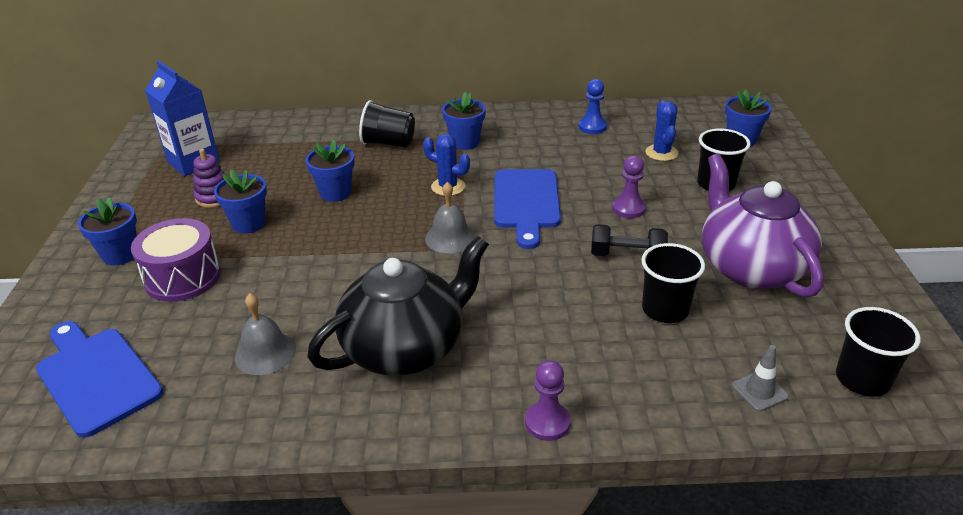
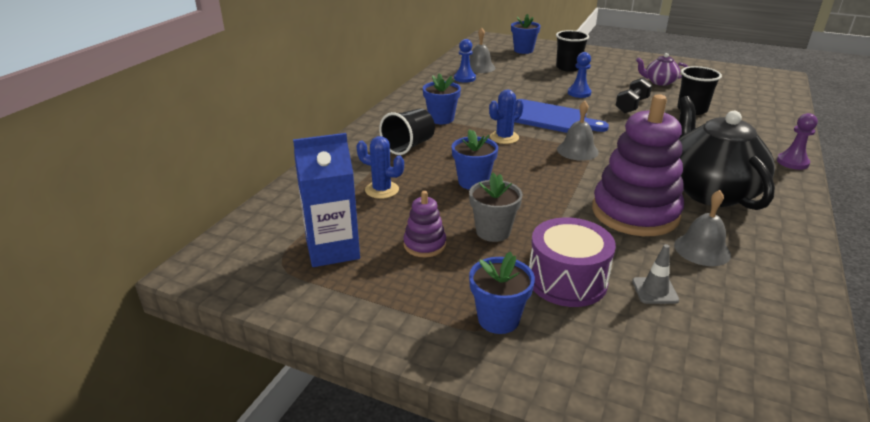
camera: 65 degrees left, 5 degrees down
blue cutting board [36,321,163,438] -> none
blue flower pot [214,169,267,234] -> grey flower pot [469,173,523,242]
purple pawn [612,156,646,218] -> blue pawn [568,52,591,98]
blue cactus [645,100,678,161] -> blue cactus moved to [356,136,404,199]
purple teapot [702,154,824,298] -> purple teapot [636,53,688,86], size x0.48
grey traffic cone [732,345,789,412] -> grey traffic cone moved to [632,244,679,304]
black cup [836,307,921,397] -> none
none -> grey bell [470,28,495,73]
none -> purple stacking toy [592,94,684,236]

